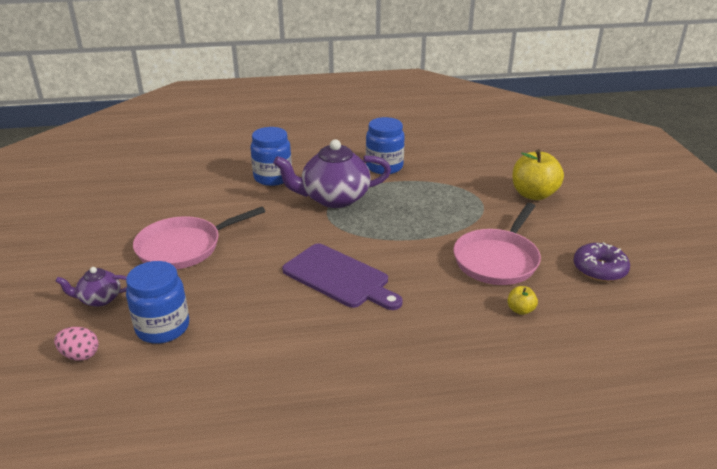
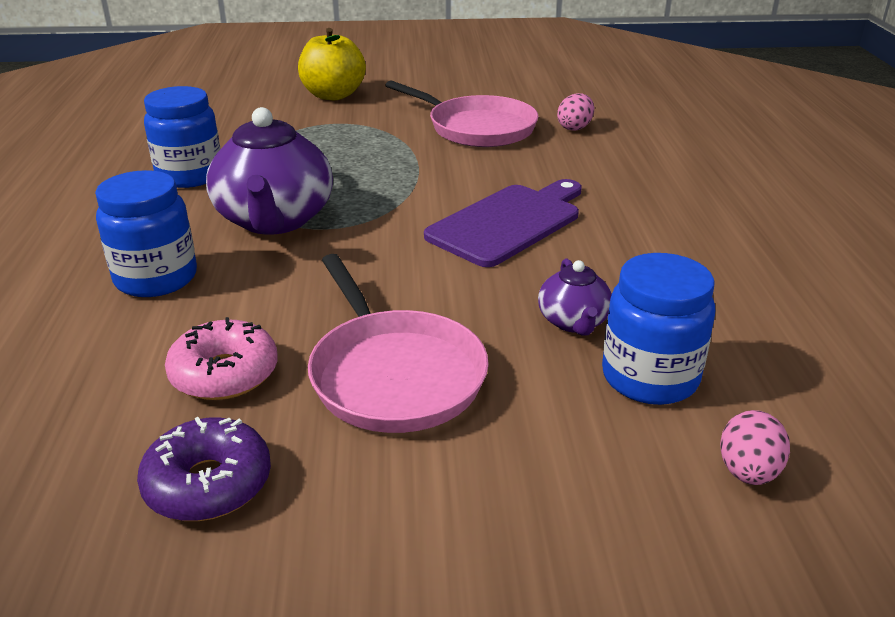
camera: 85 degrees left, 0 degrees up
purple teapot [55,267,127,307] -> purple teapot moved to [538,258,612,336]
yellow apple [507,286,538,315] -> pink egg [557,93,594,131]
purple donut [573,242,630,282] -> purple donut moved to [137,417,271,521]
none -> pink donut [165,317,278,400]

